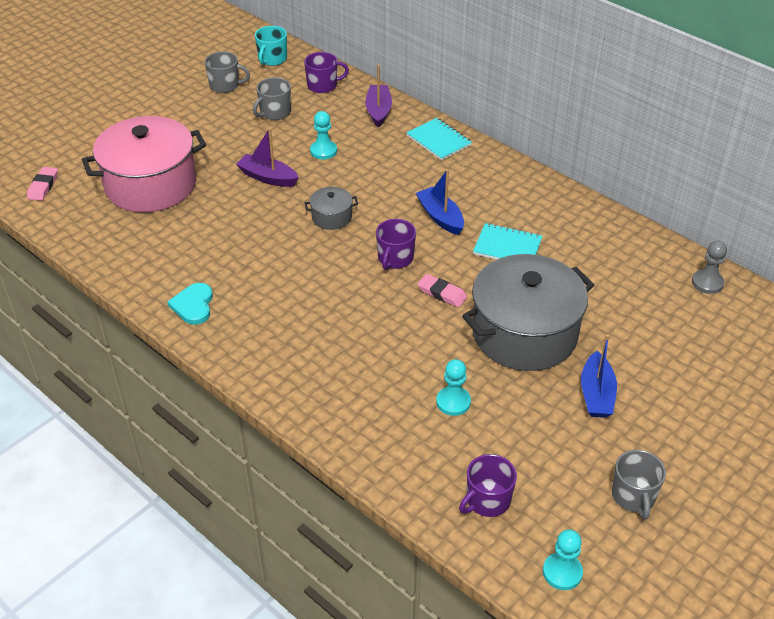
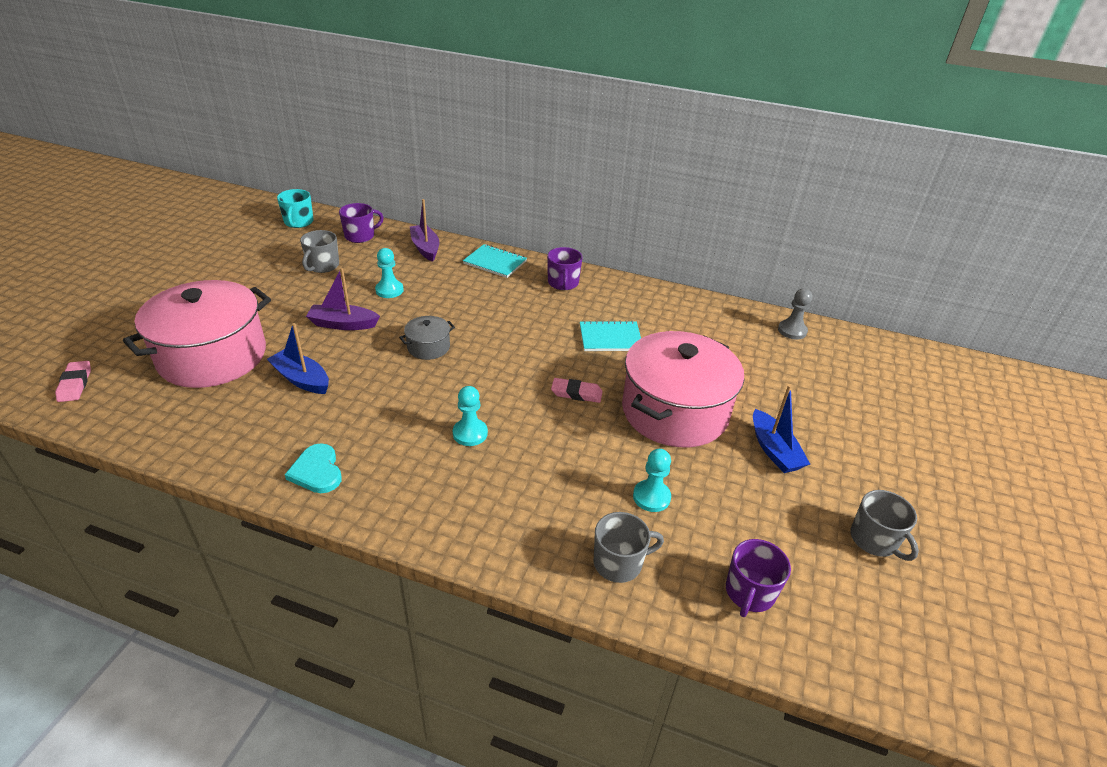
camera: 25 degrees left, 5 degrees down
grey mug [205,51,250,93] -> grey mug moved to [593,512,664,583]
purple mug [376,219,416,270] -> purple mug moved to [547,247,583,290]
blue boat [416,169,464,235] -> blue boat moved to [267,323,329,394]
grey pot [462,254,594,371] -> pink pot [622,331,744,447]
turquoise pawn [543,529,583,590] -> turquoise pawn moved to [453,386,488,446]

